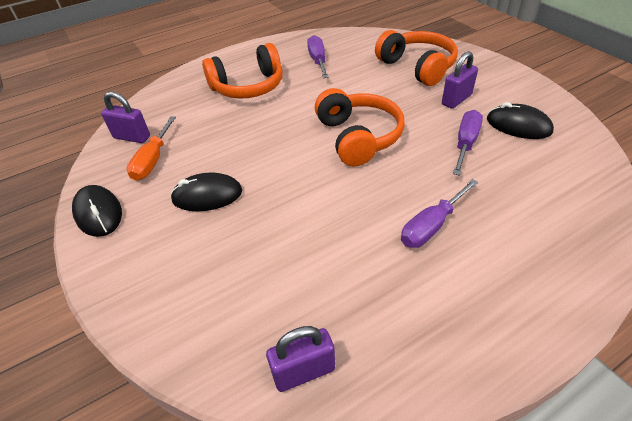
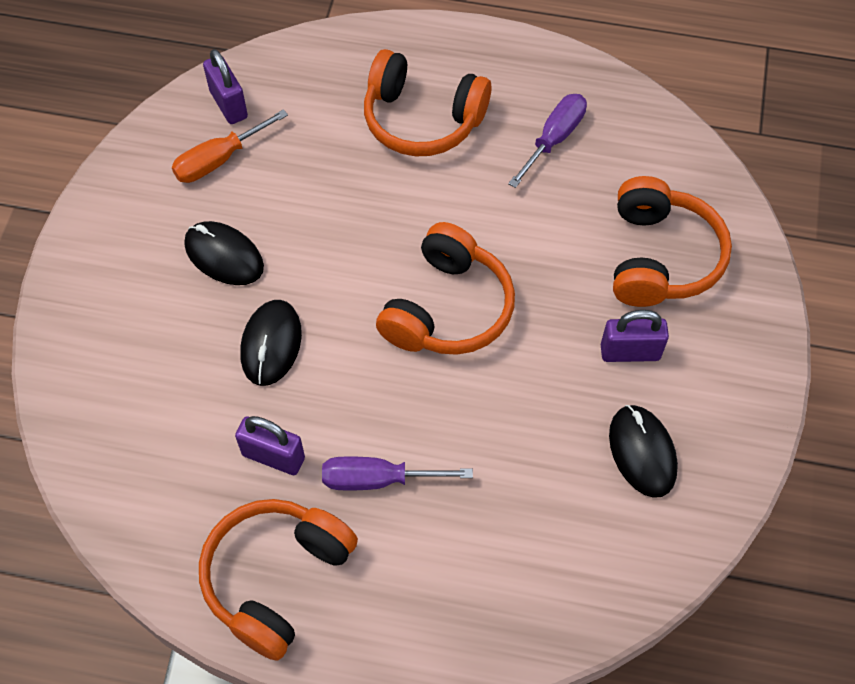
camera: 40 degrees right, 15 degrees up
black mouse [72,185,122,237] -> black mouse moved to [240,300,302,386]
purple padlock [266,326,335,392] -> purple padlock moved to [235,416,305,475]
purple screwdriver [453,110,483,176] -> none
none -> orange headphones [199,499,358,661]

